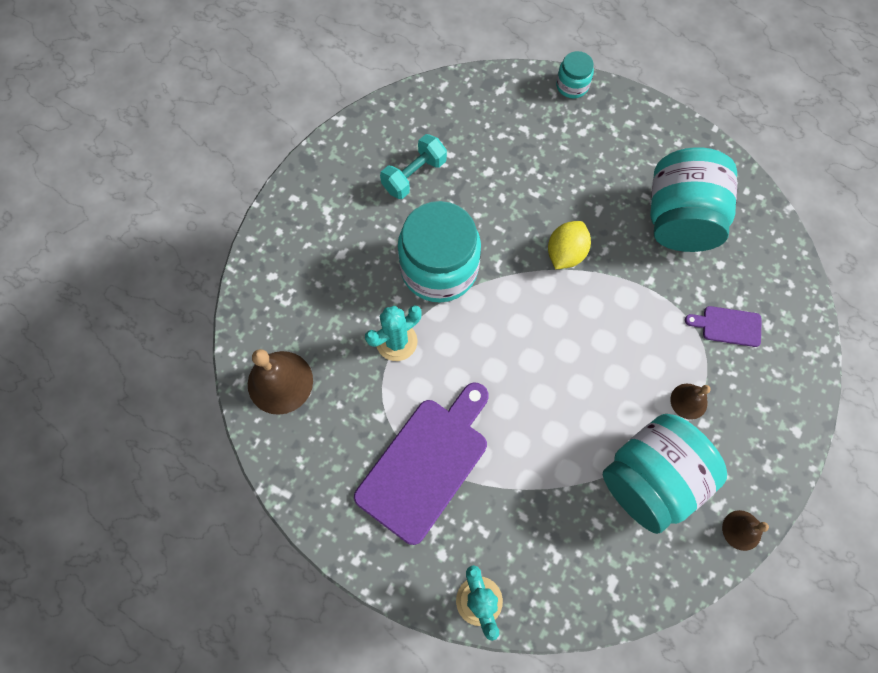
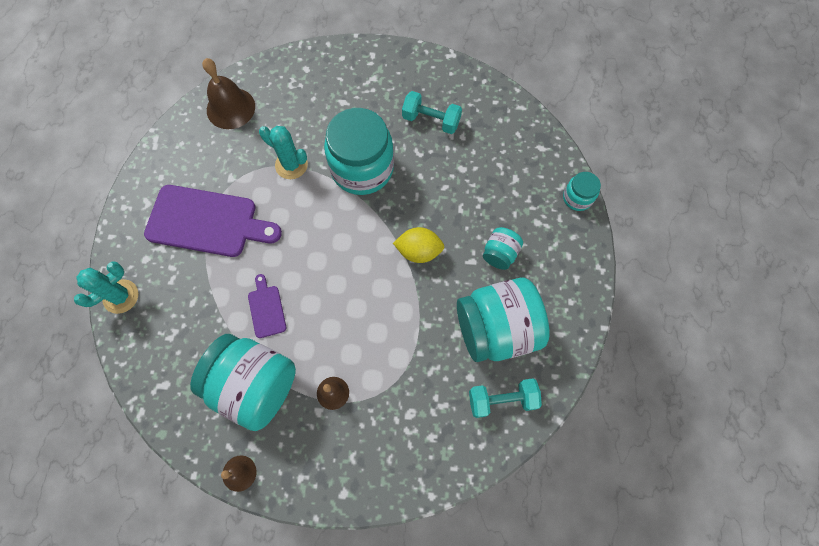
camera: 65 degrees right, 0 degrees up
purple cutting board [685,306,762,347] -> purple cutting board moved to [248,274,286,338]
none -> turquoise dumbbell [469,378,542,418]
none -> turquoise jar [483,227,523,270]

